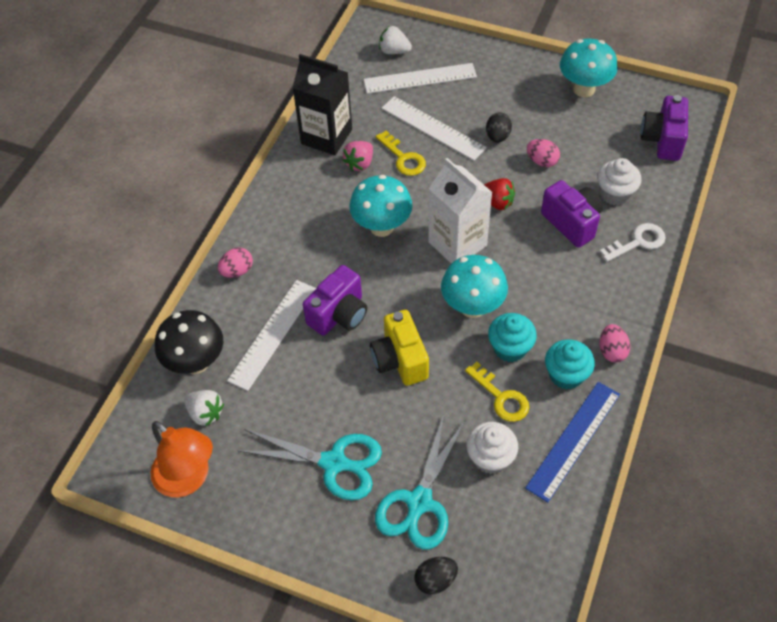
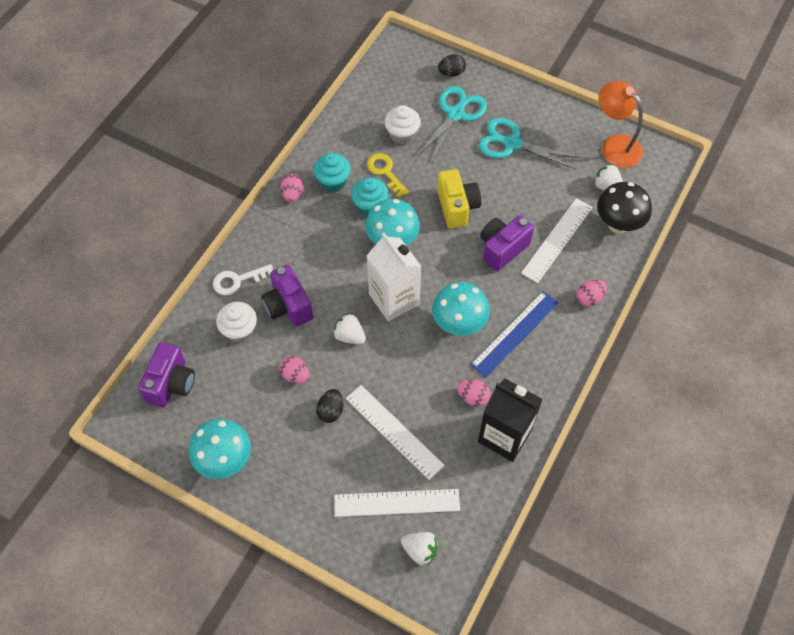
camera: 175 degrees left, 5 degrees up
pink strawberry [342,141,373,171] -> pink egg [457,379,491,407]
yellow key [376,130,426,176] -> none
red strawberry [484,178,515,210] -> white strawberry [333,313,366,344]
blue ruler [525,382,620,503] -> blue ruler moved to [470,291,559,378]

